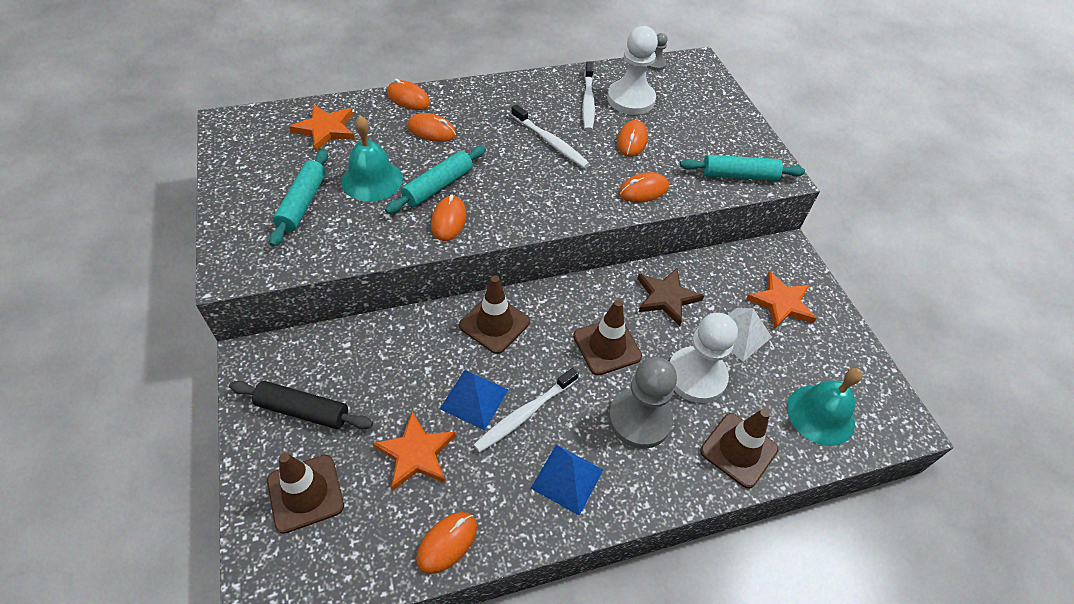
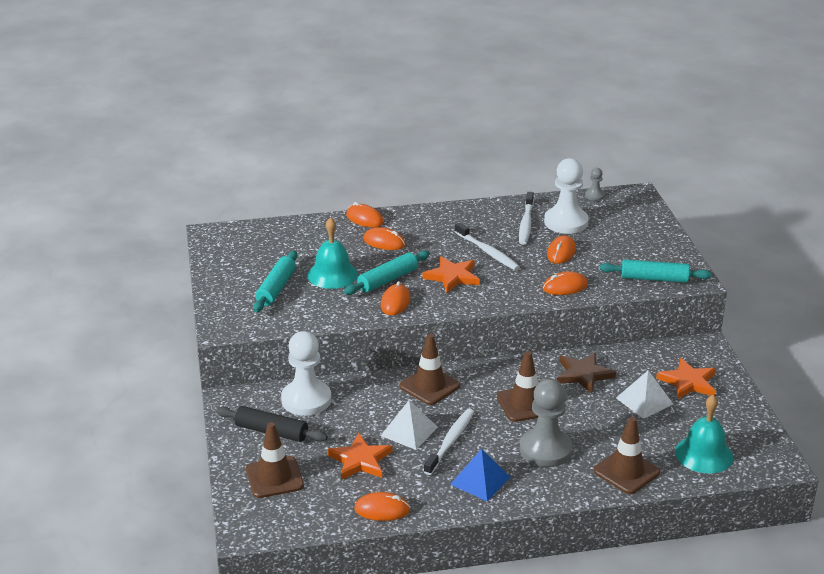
camera: 10 degrees right, 20 degrees down
orange star [289,104,355,151] -> orange star moved to [422,256,480,293]
orange mouse [416,512,477,574] -> orange mouse turned 45 degrees clockwise [354,492,410,521]
blue pyramid [440,370,508,430] -> white pyramid [380,400,438,450]
white toothbrush [473,368,579,452] -> white toothbrush turned 150 degrees clockwise [424,409,474,475]
white pawn [670,313,738,403] -> white pawn moved to [281,331,332,416]

